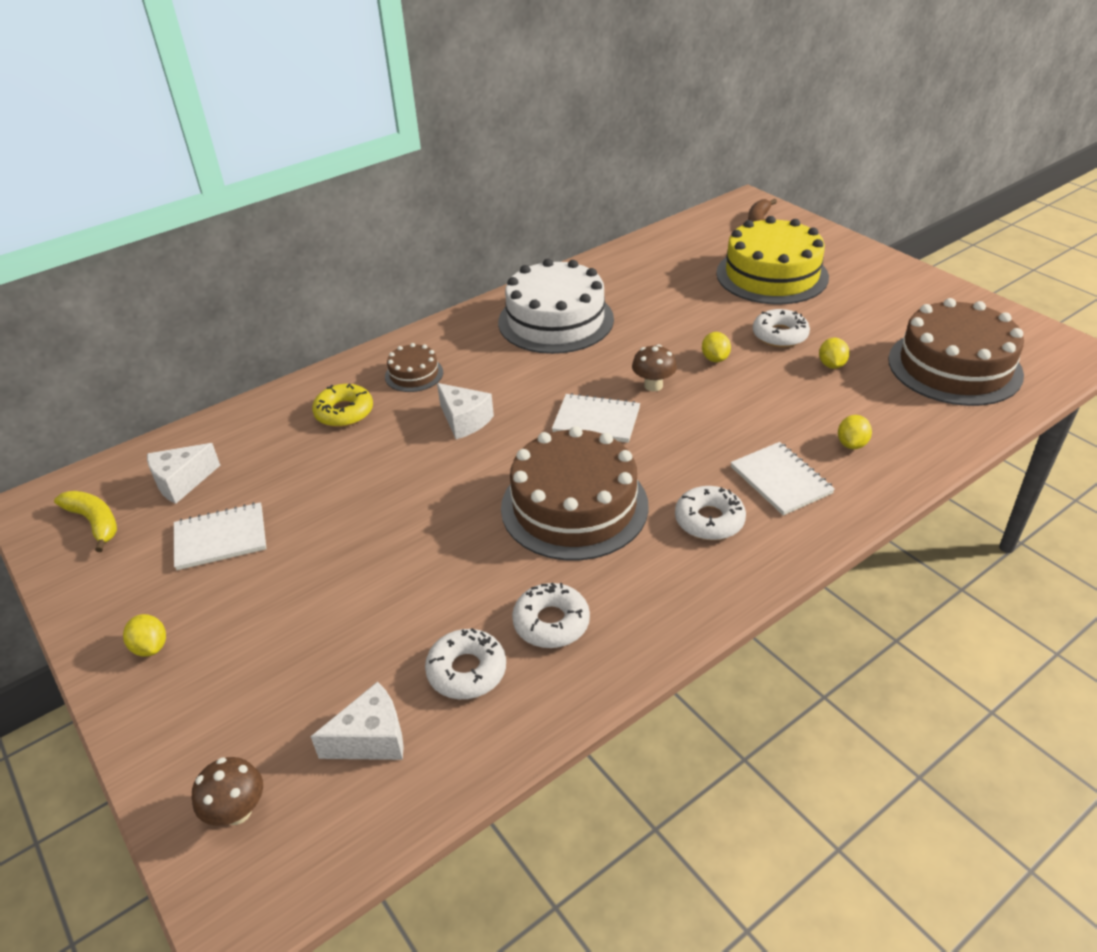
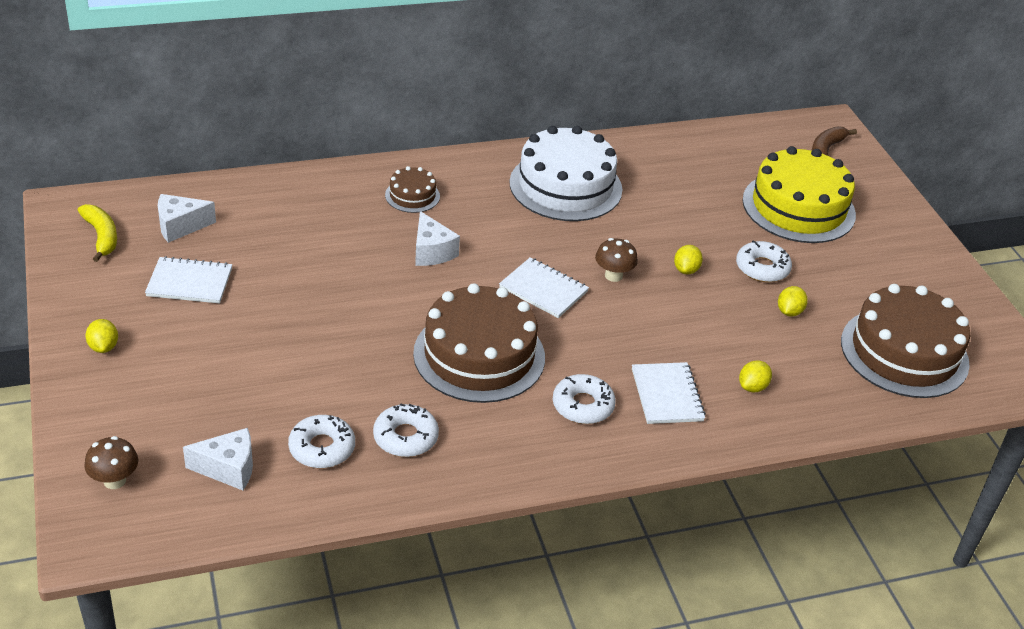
camera: 15 degrees right, 0 degrees up
yellow donut [312,384,373,427] -> none

